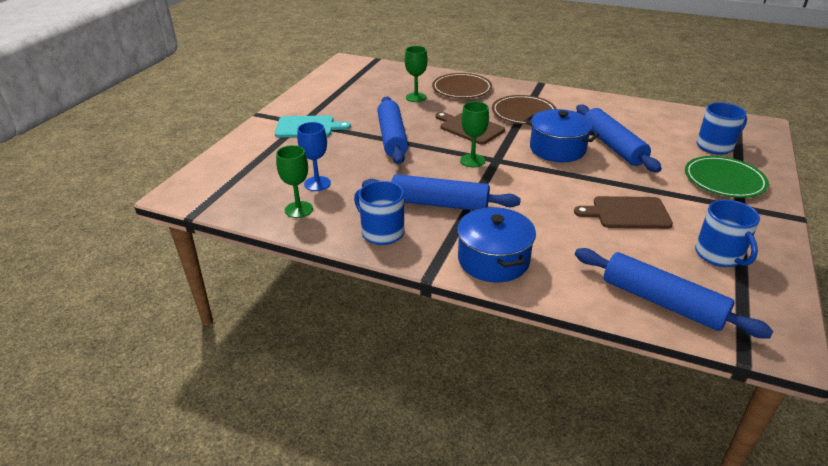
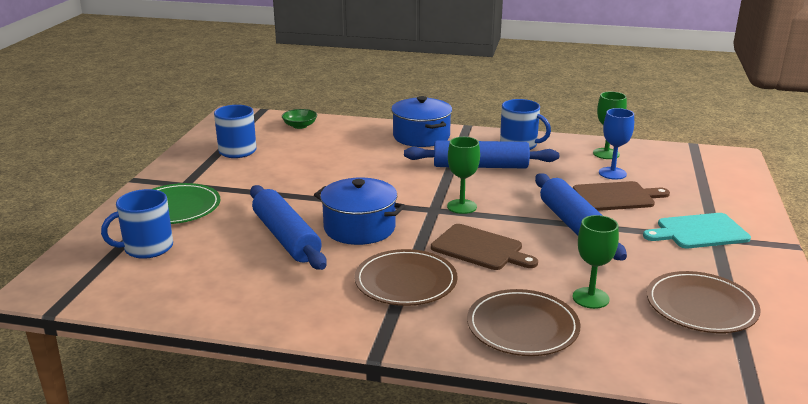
camera: 170 degrees right, 10 degrees down
brown cutting board [574,196,673,229] -> brown cutting board moved to [573,181,670,211]
blue rolling pin [575,248,773,338] -> green bowl [282,109,317,129]
none -> brown plate [647,271,761,333]

